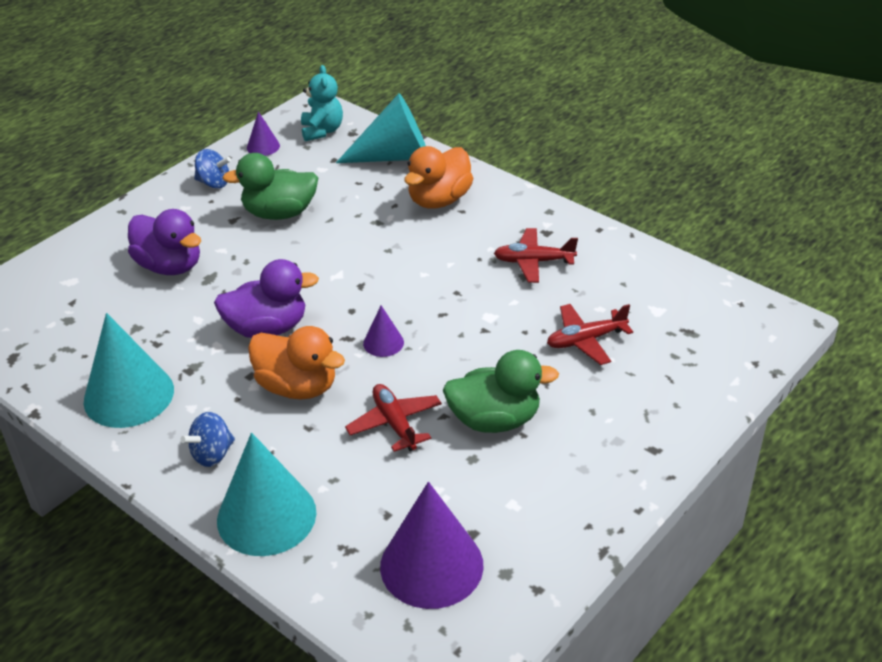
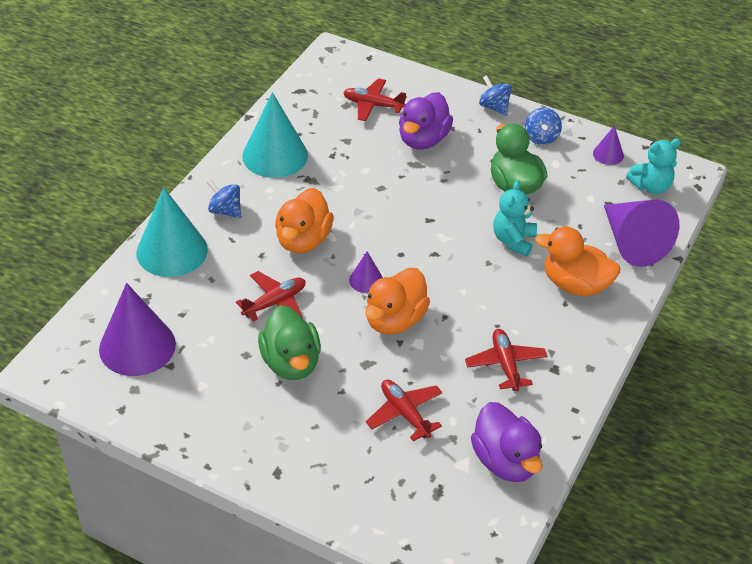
camera: 75 degrees right, 5 degrees up
purple duck [214,259,319,338] -> purple duck moved to [471,402,543,482]
turquoise cone [336,93,426,163] -> purple cone [604,200,679,267]
none -> red plane [343,78,407,121]
none -> orange duck [366,268,430,334]
none -> blue spinning top [479,75,512,116]
none -> turquoise teddy bear [493,180,537,257]

